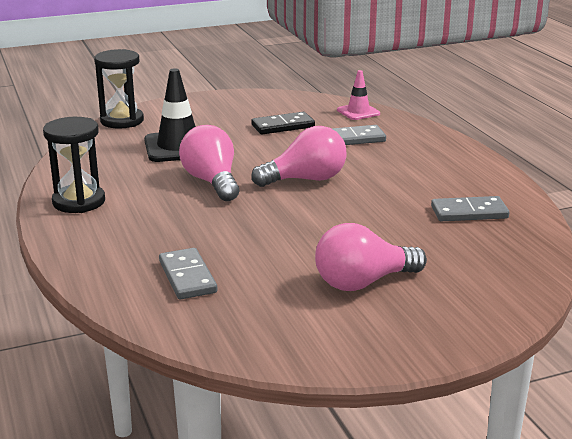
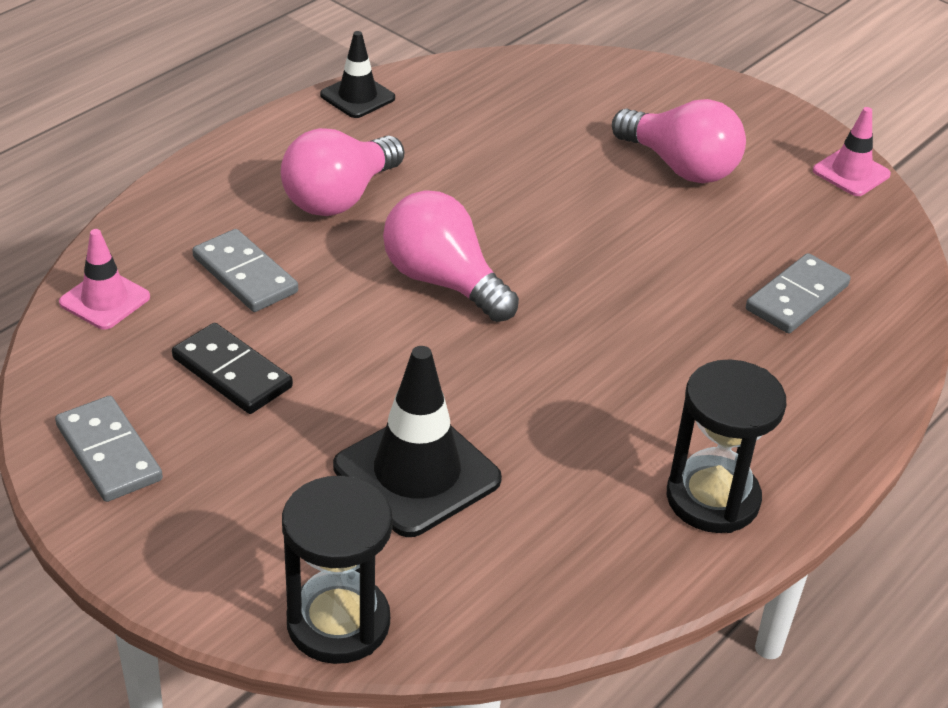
camera: 120 degrees left, 15 degrees up
pink light bulb [179,125,239,201] -> pink light bulb moved to [281,128,404,216]
grey domino [431,196,509,221] -> grey domino moved to [55,396,163,502]
none -> black traffic cone [320,31,395,118]
none -> pink traffic cone [813,107,891,196]

